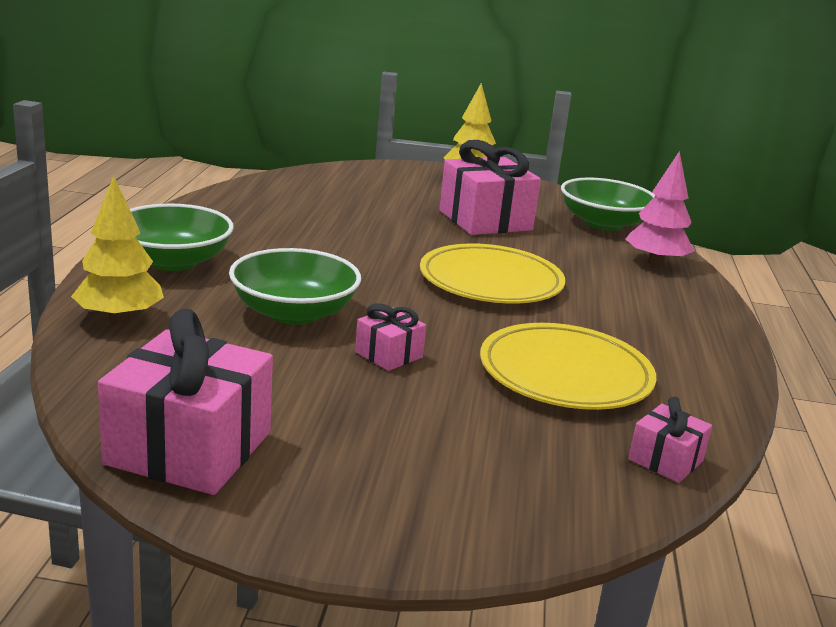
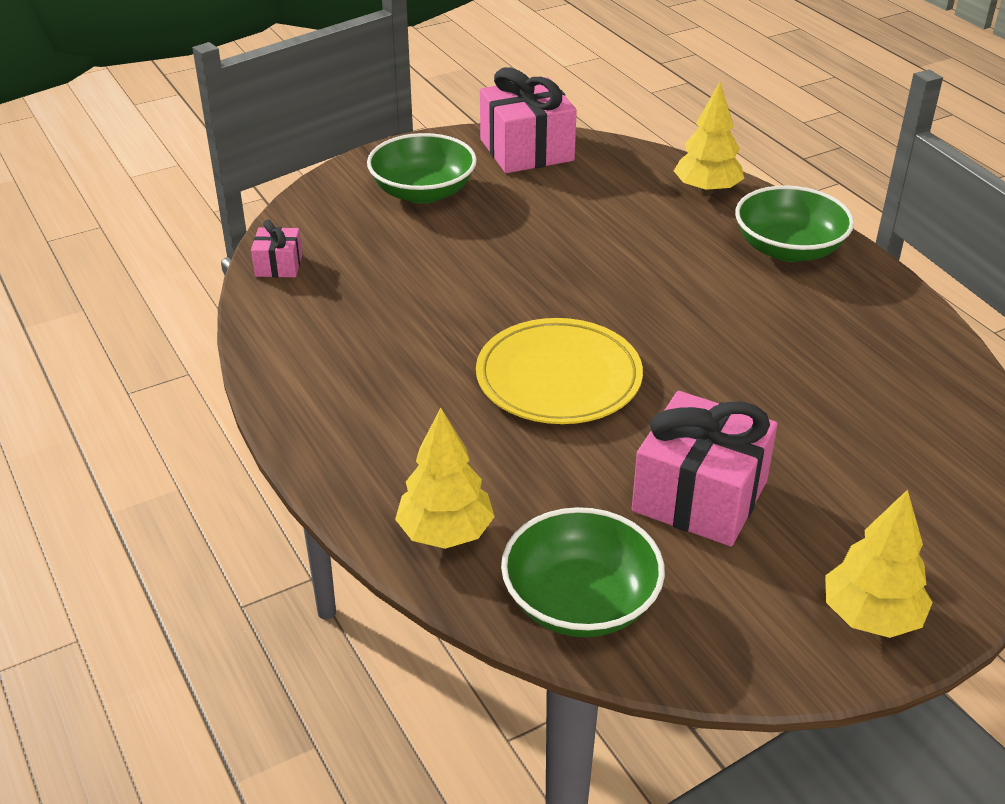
camera: 145 degrees right, 15 degrees up
green bowl [229,248,361,325] -> green bowl moved to [367,133,477,204]
pink gift [355,303,426,371] -> none
yellow plate [480,323,656,410] -> none
pink tree [625,151,694,266] -> yellow tree [395,407,495,549]

